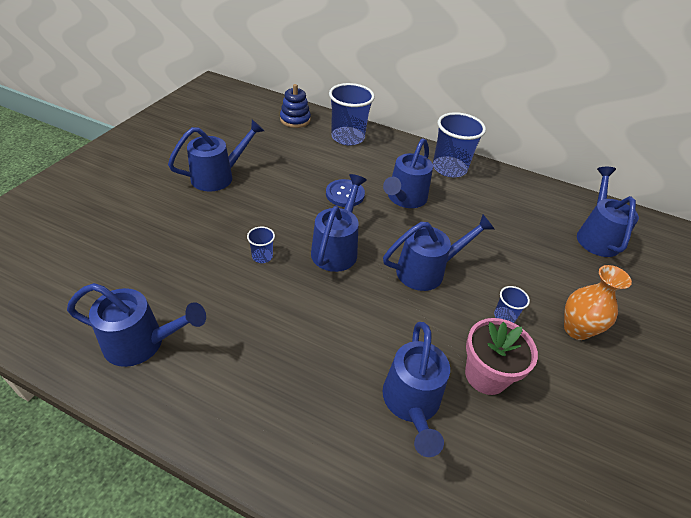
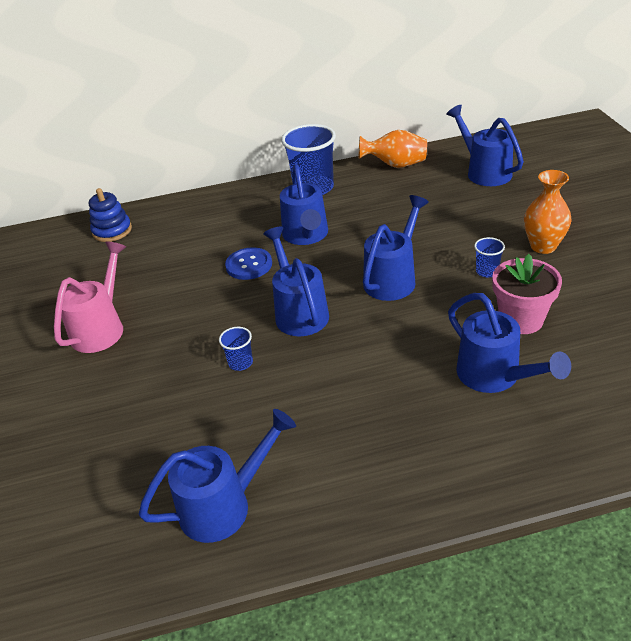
camera: 30 degrees left, 5 degrees down
blue watering can [168,120,264,192] -> pink watering can [54,241,126,353]
blue cup [329,83,375,145] -> none
none -> orange vase [359,130,427,168]

